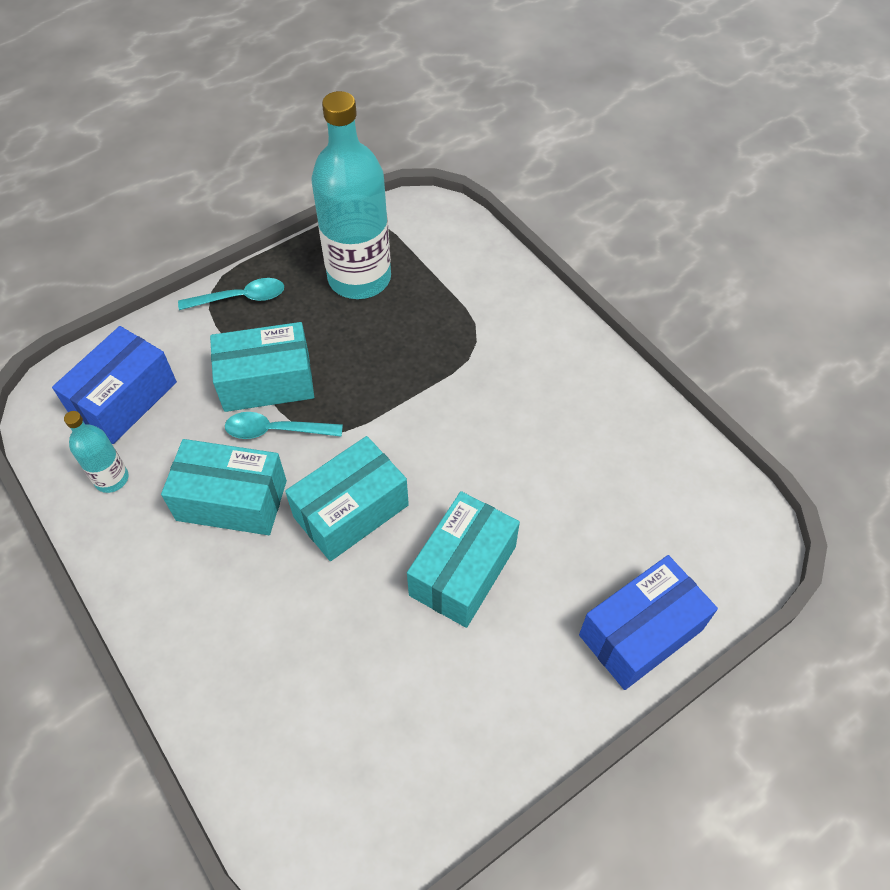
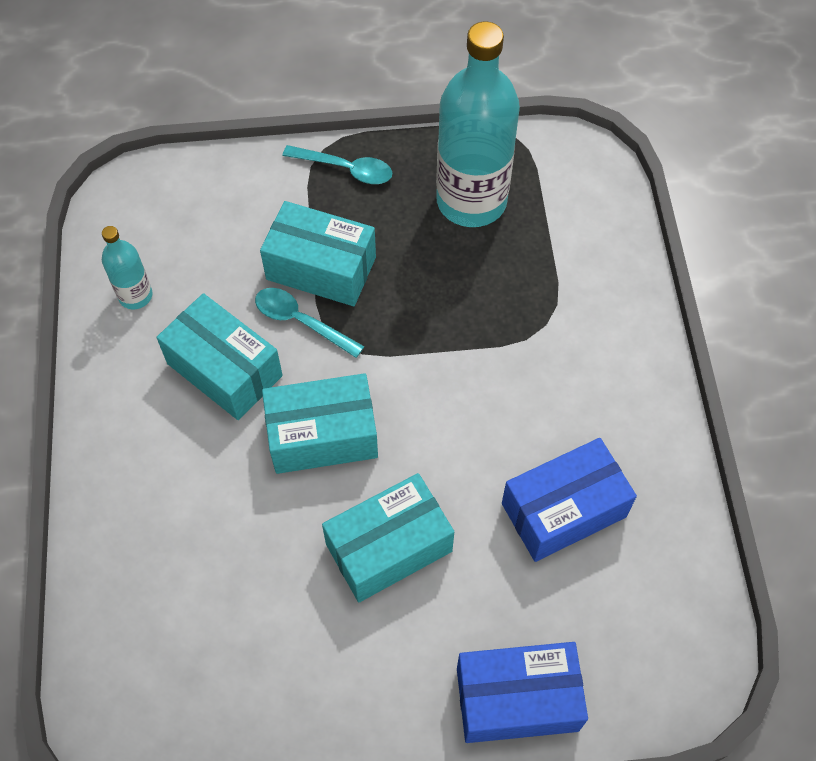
camera: 30 degrees right, 5 degrees up
blue box [52,326,177,444] -> blue box moved to [502,438,637,562]

